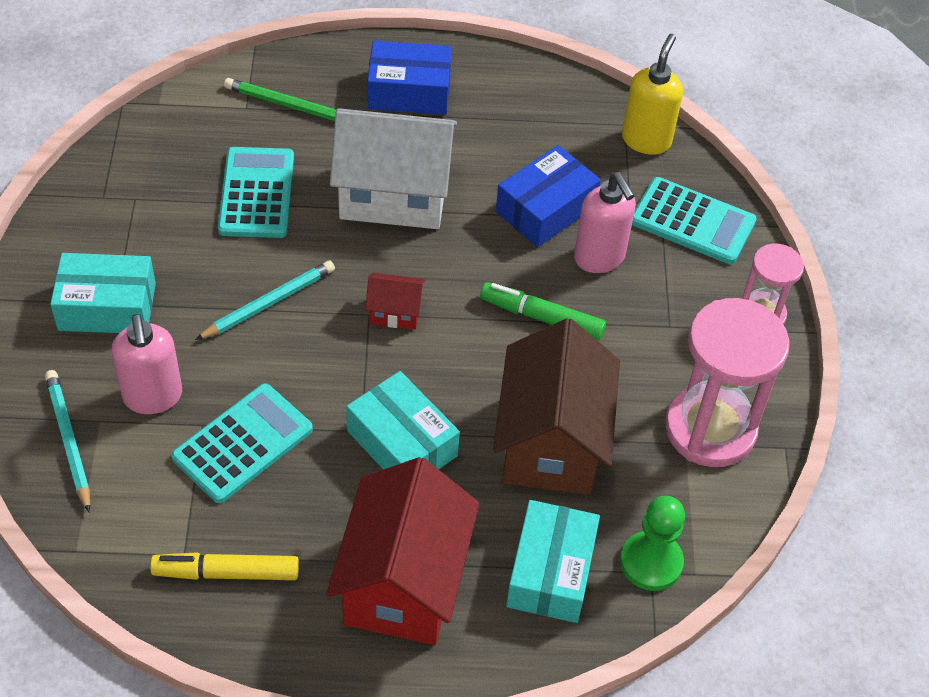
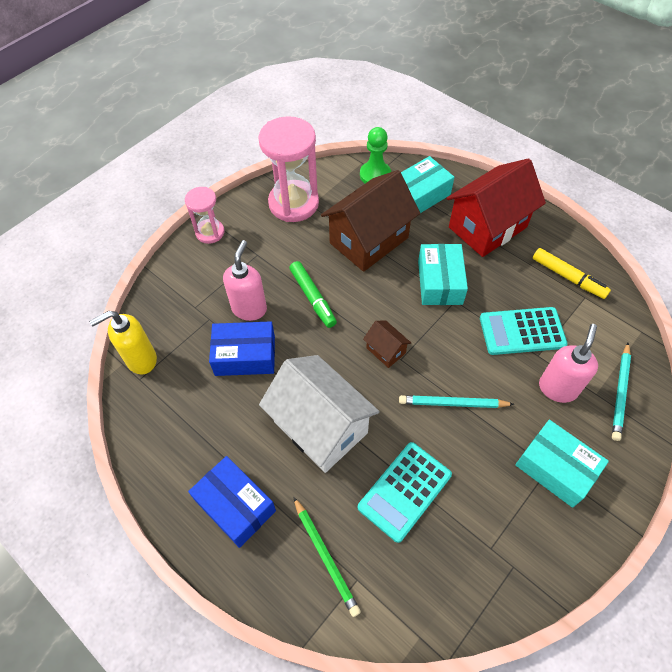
camera: 135 degrees left, 5 degrees up
red house [365,273,425,330] -> brown house [363,320,411,368]
turquoise calculator [632,177,757,264] -> none

